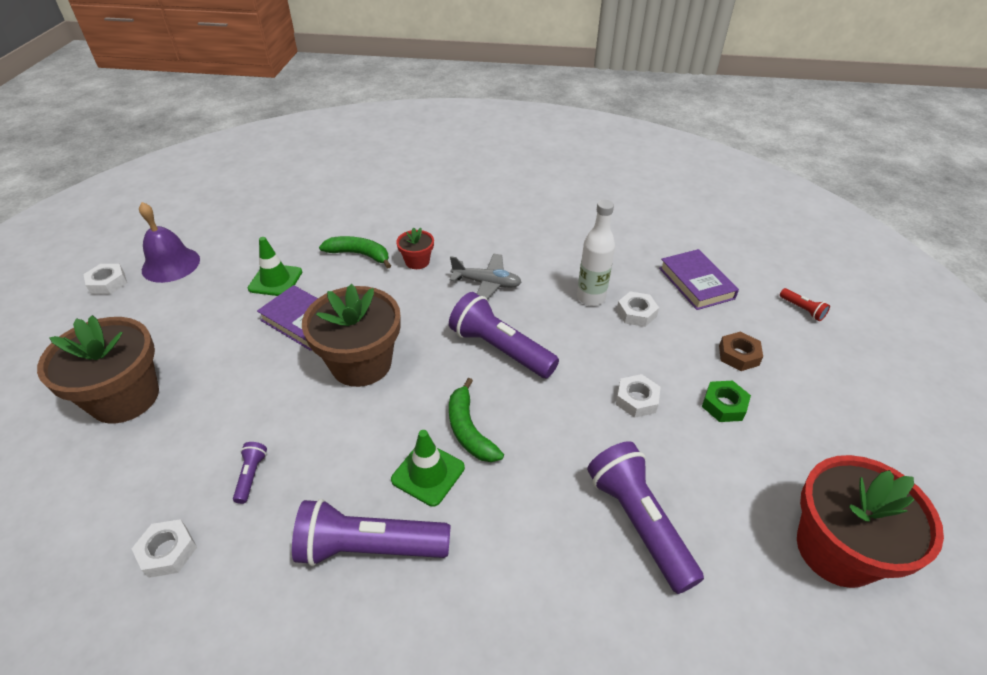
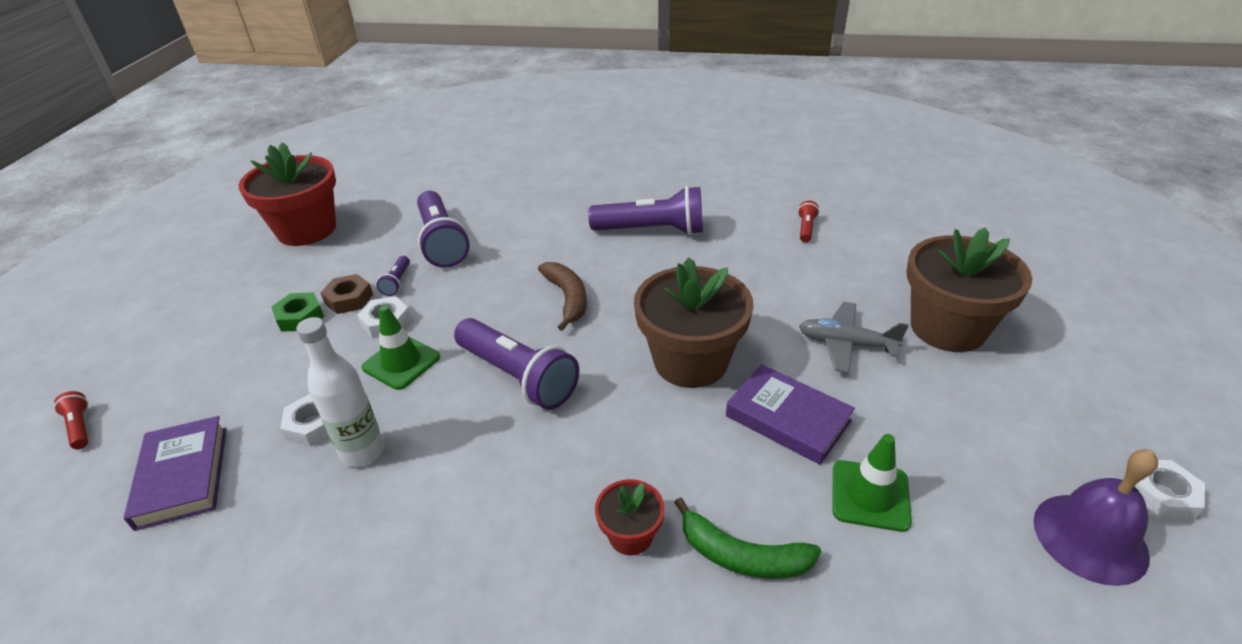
camera: 175 degrees left, 5 degrees down
white nut [132,519,197,578] -> red flashlight [798,201,819,243]
purple flashlight [233,442,267,504] -> purple flashlight moved to [376,256,410,296]
green traffic cone [391,430,465,507] -> green traffic cone moved to [361,305,440,390]
green banana [449,378,504,462] -> brown banana [538,262,587,331]
grey plane [450,254,522,300] -> grey plane moved to [799,302,908,373]
brown nut [719,331,763,371] -> brown nut moved to [321,274,373,314]

